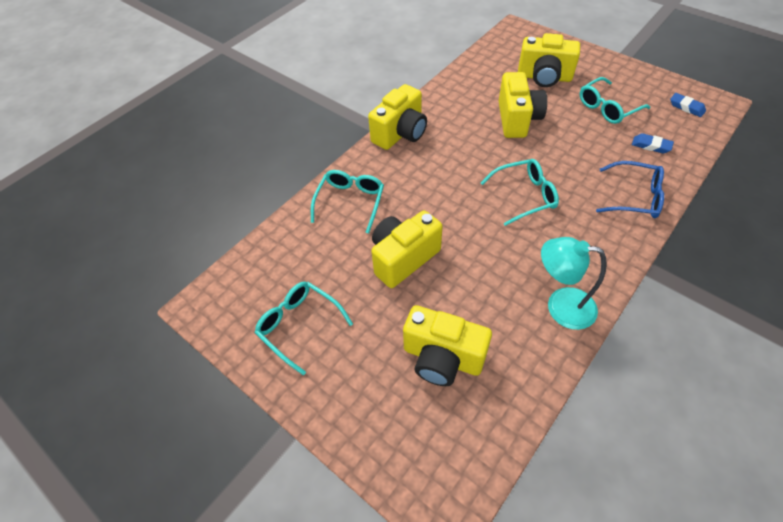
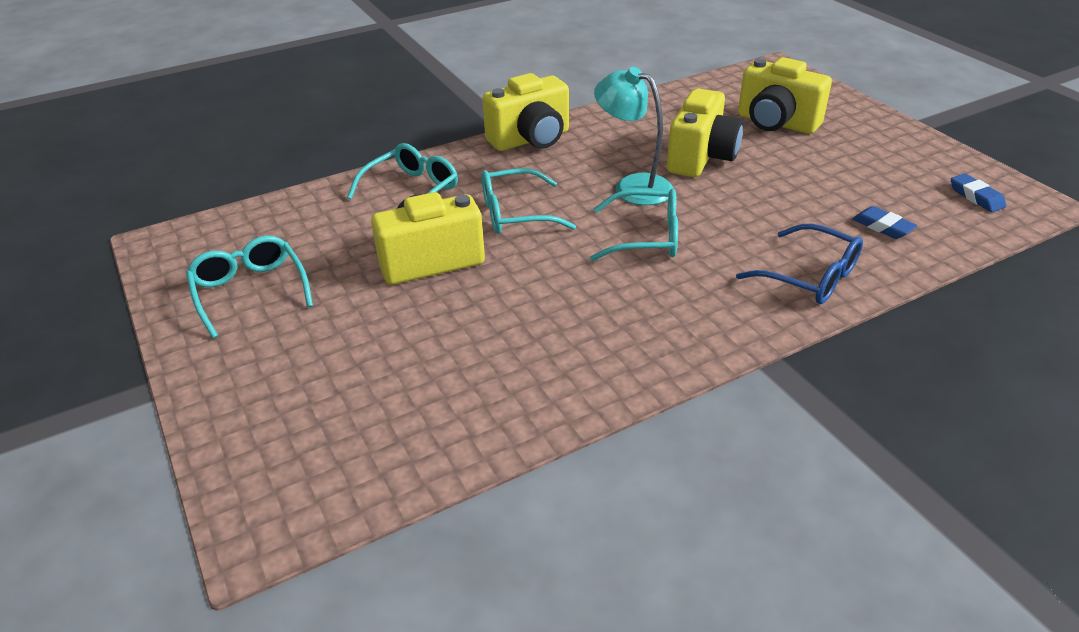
camera: 20 degrees right, 15 degrees down
yellow camera [403,305,492,386] -> none
turquoise lamp [541,237,607,330] -> turquoise lamp moved to [594,67,673,205]
turquoise glasses [580,77,650,124] -> turquoise glasses moved to [482,168,576,234]

